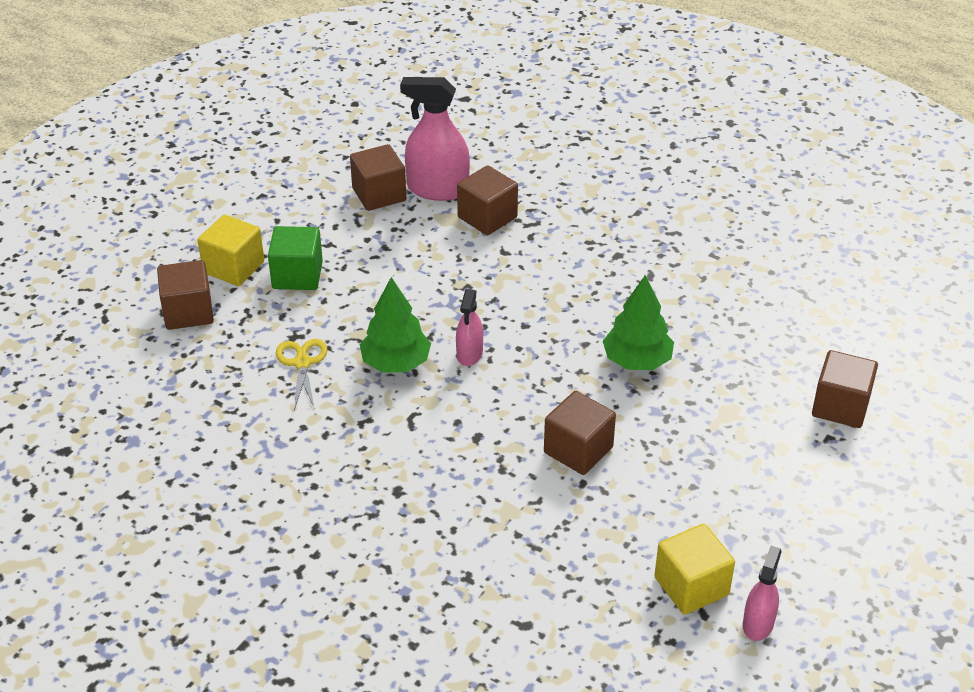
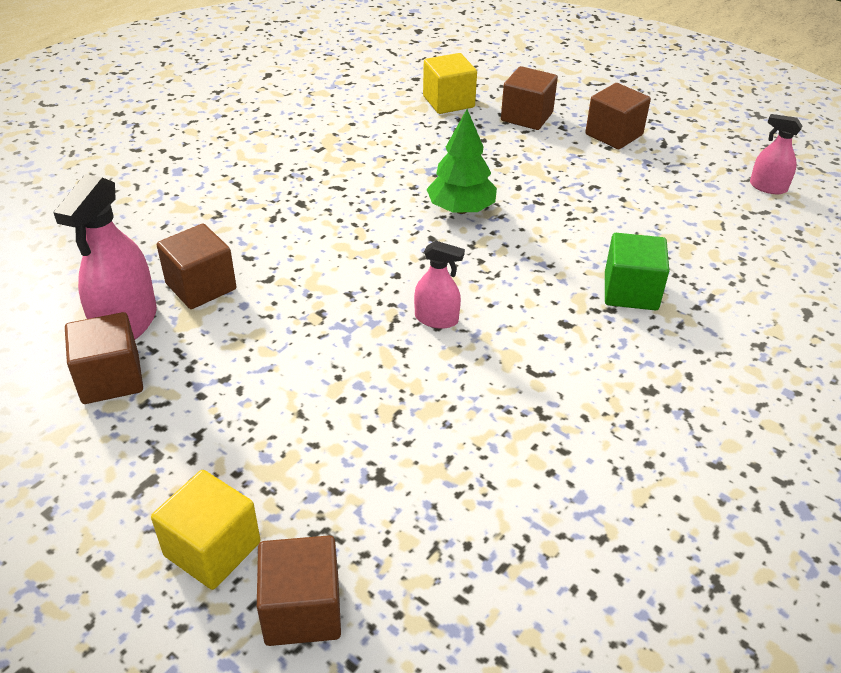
camera: 85 degrees left, 0 degrees up
green cube [268,226,323,290] -> green cube moved to [605,233,669,310]
yellow scissors [276,339,327,410] -> none
green tree [360,277,431,372] -> none
brown cube [544,391,616,475] -> brown cube moved to [585,83,651,149]
yellow cube [654,523,735,615] -> yellow cube moved to [423,53,477,114]

